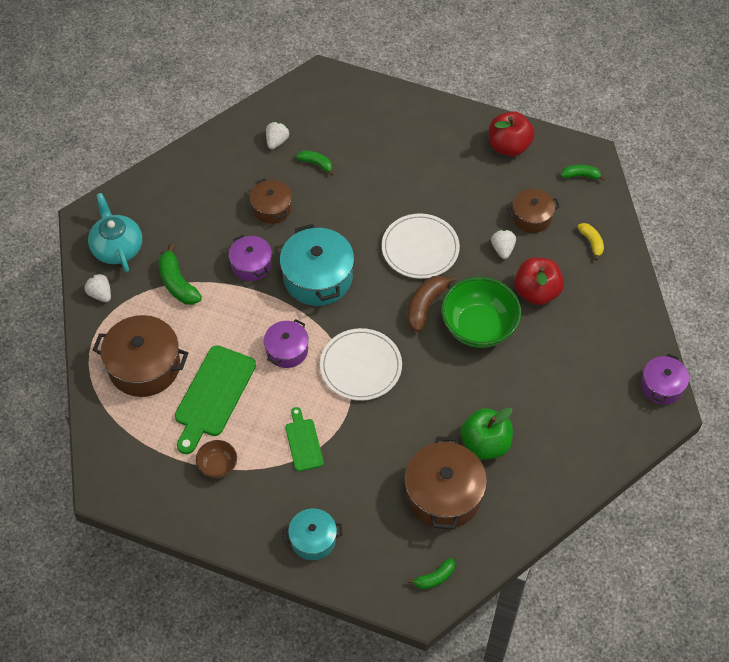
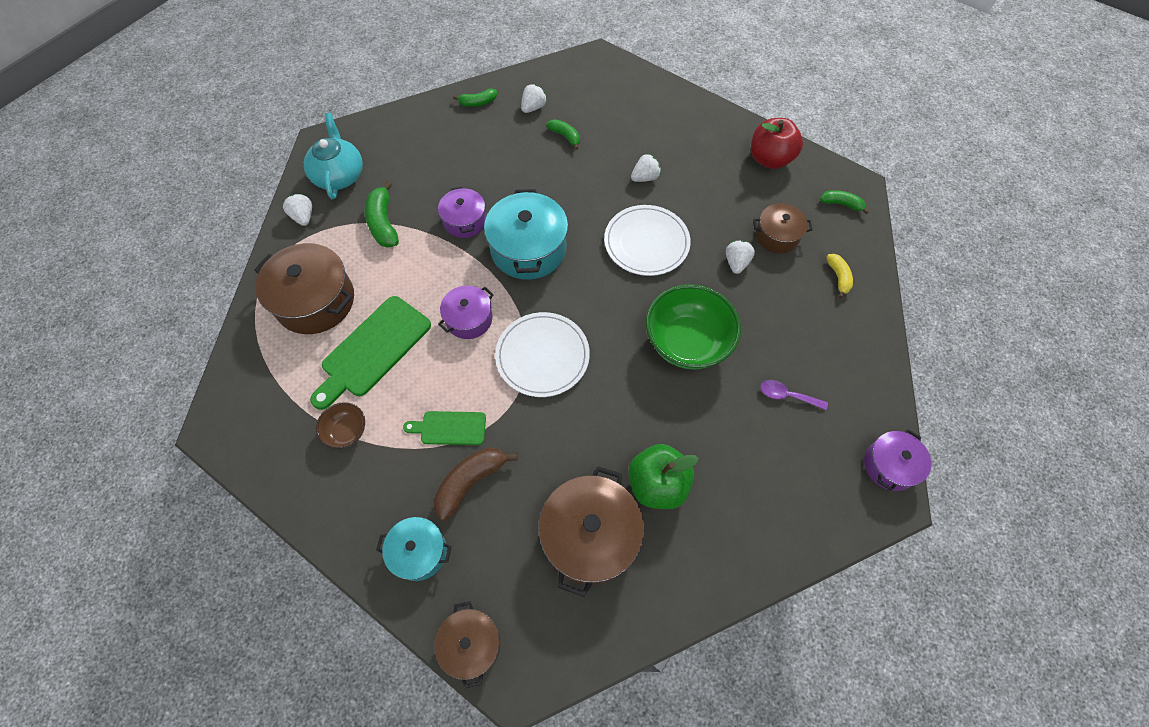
camera: 15 degrees right, 5 degrees up
brown pot [250,178,292,224] -> brown pot moved to [434,601,501,689]
green cutting board [285,407,324,471] -> green cutting board turned 90 degrees counterclockwise [403,411,486,445]
brown banana [407,275,457,332] -> brown banana moved to [434,448,518,521]
green banana [408,558,455,589] -> green banana moved to [453,89,497,107]
red apple [514,258,564,305] -> none
none -> white strawberry [631,153,661,182]
none -> purple spoon [760,380,828,410]

